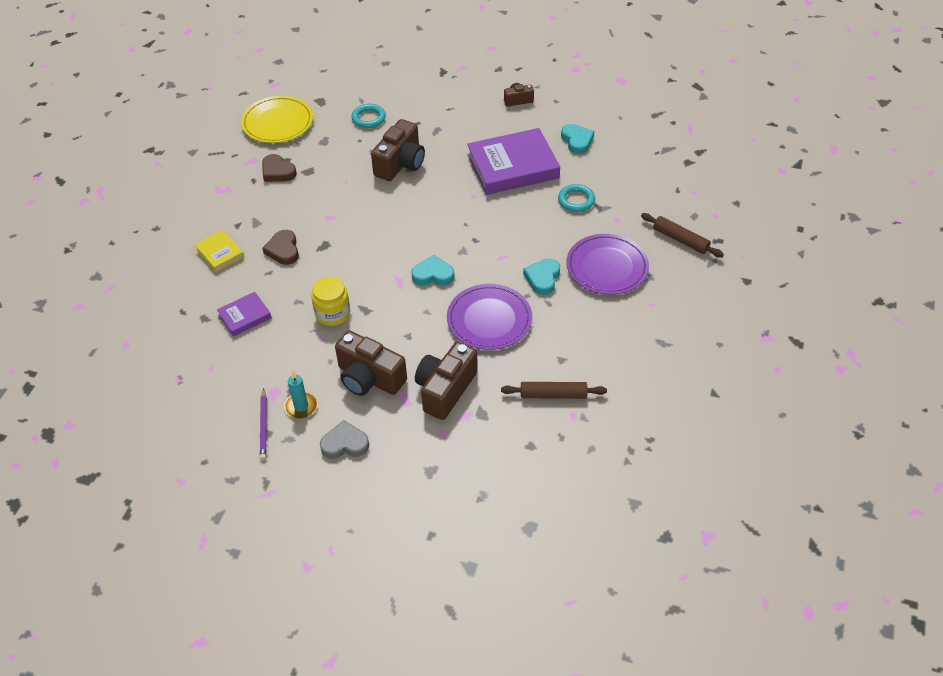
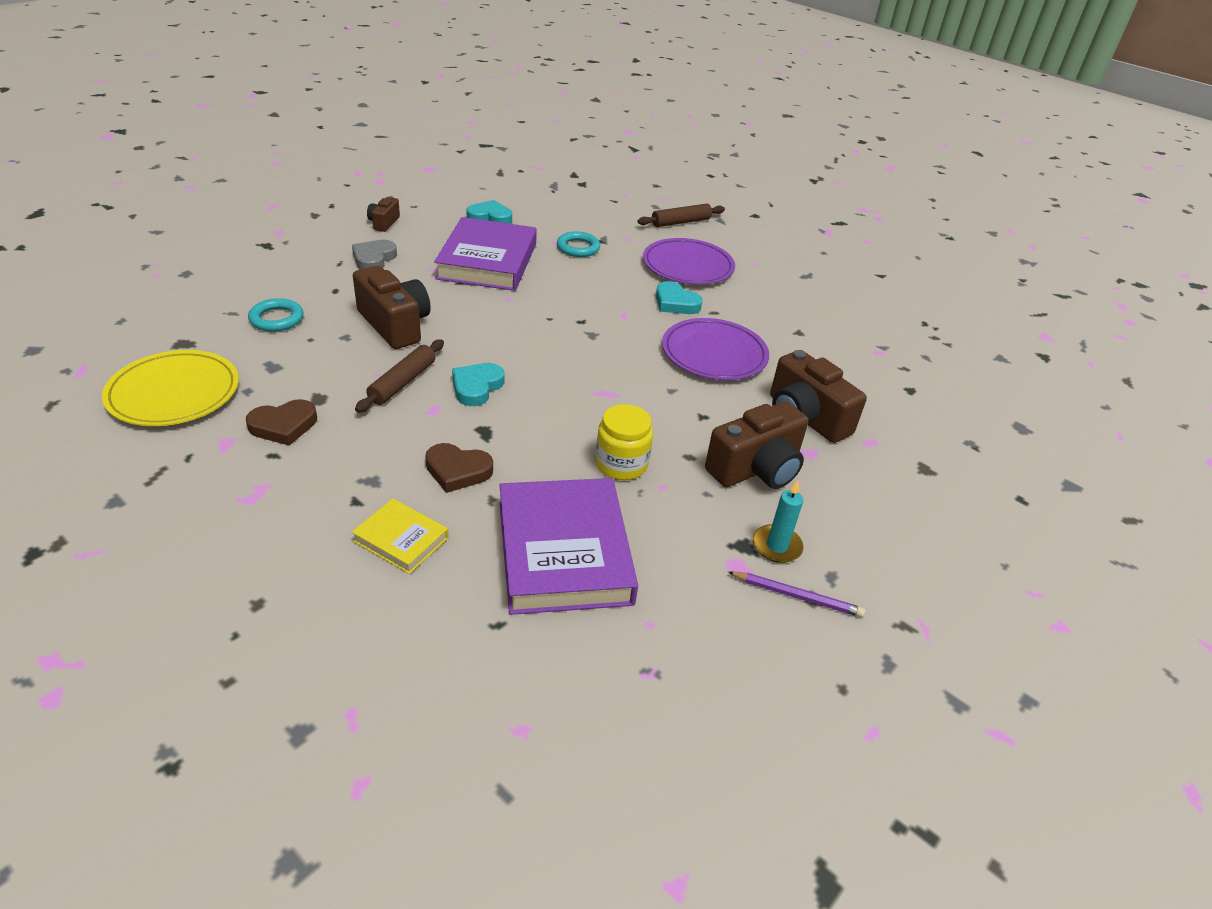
camera: 70 degrees left, 10 degrees down
yellow book [194,230,244,273] -> yellow book turned 45 degrees clockwise [352,498,449,574]
purple book [217,292,272,337] -> purple book [500,478,638,615], size x2.04
grey heart [320,420,369,459] -> grey heart moved to [352,240,397,269]
turquoise heart [411,255,455,286] -> turquoise heart moved to [452,363,505,406]
brown rolling pin [501,382,607,399] -> brown rolling pin moved to [355,339,444,413]

